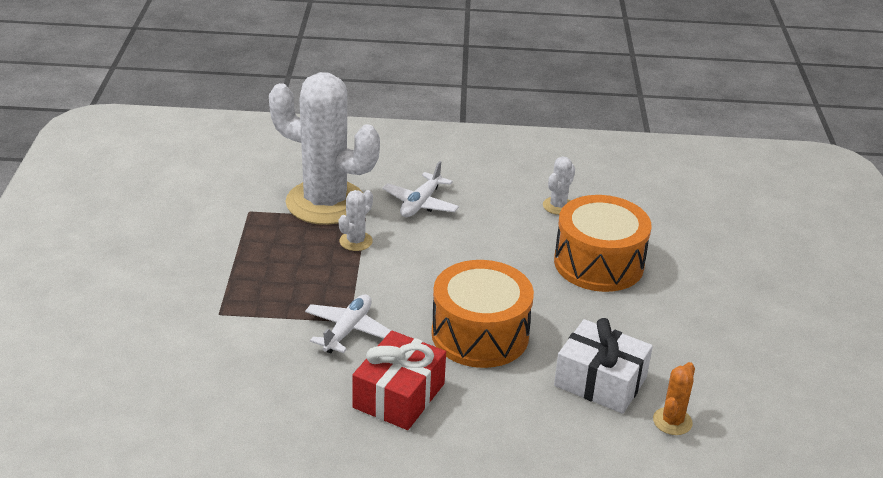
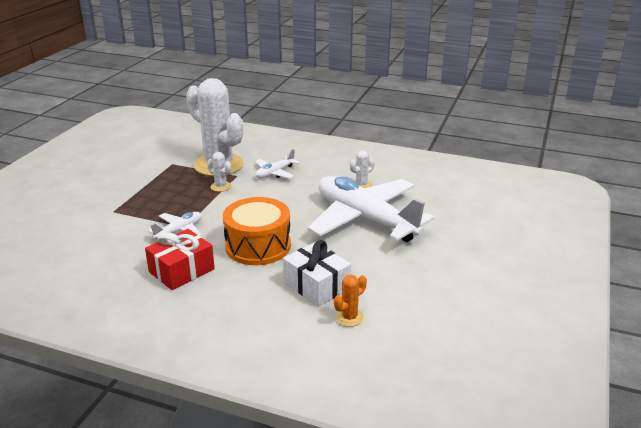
camera: 20 degrees right, 5 degrees down
white cactus [339,190,373,251] -> white cactus turned 75 degrees clockwise [207,152,232,192]
orange drum [554,195,652,292] -> white plane [308,176,435,242]

